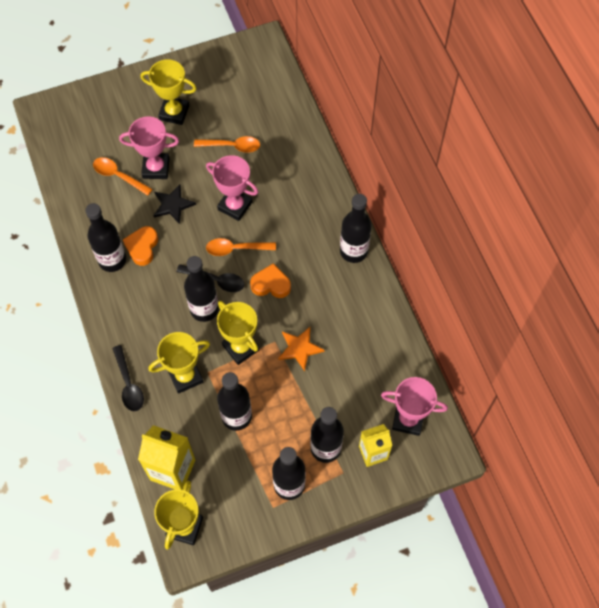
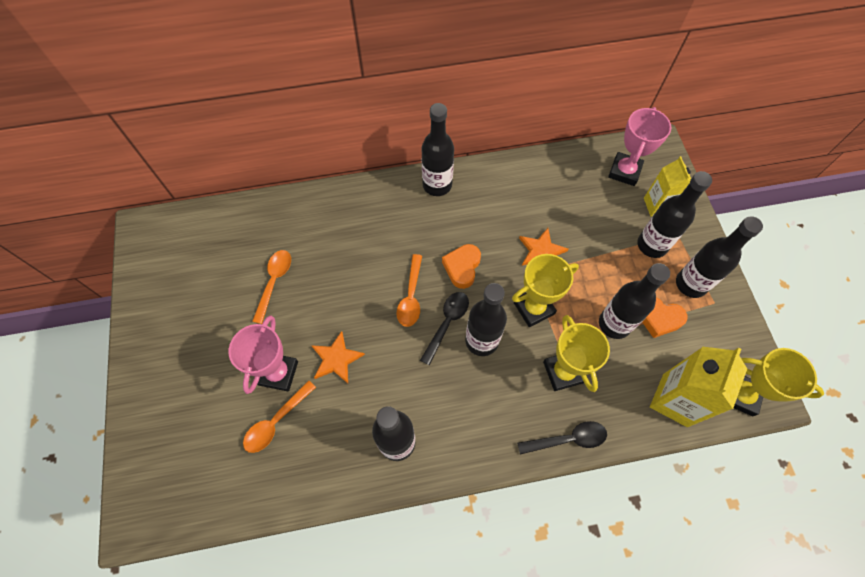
camera: 80 degrees left, 0 degrees up
orange heart [123,226,158,266] -> orange heart moved to [642,297,687,338]
yellow trophy [140,59,197,125] -> none
black star [153,184,196,224] -> orange star [311,331,365,384]
pink trophy [206,155,258,221] -> none

